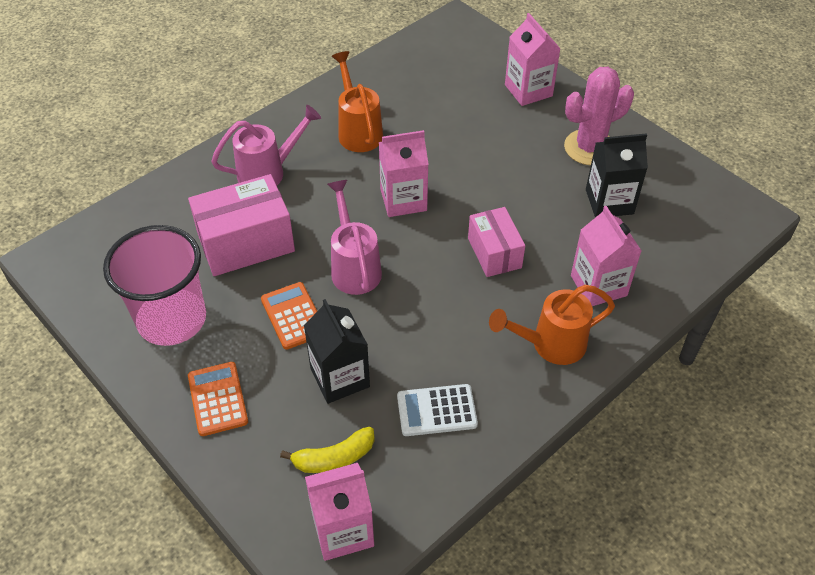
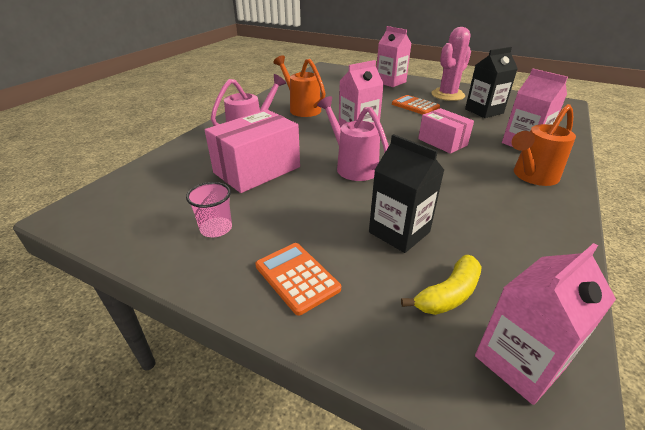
camera: 20 degrees left, 15 degrees down
pink cup [103,225,206,346] -> pink cup [186,182,232,237], size x0.46
orange calculator [261,282,317,350] -> orange calculator moved to [392,95,440,115]
white calculator [397,384,478,436] -> none

